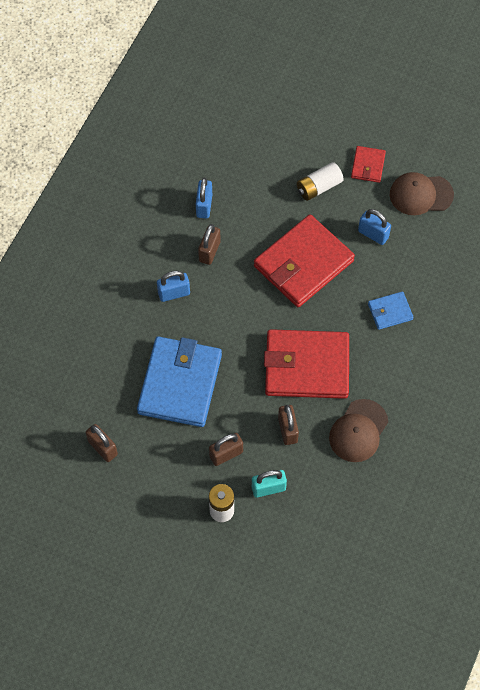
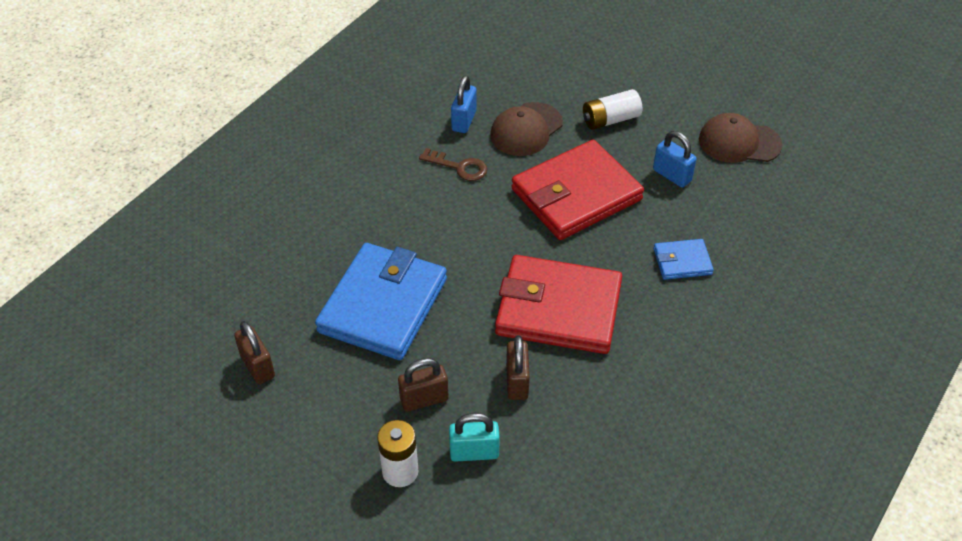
camera: 10 degrees right, 15 degrees down
blue padlock [157,271,190,302] -> none
brown padlock [198,224,221,265] -> brown key [419,148,487,181]
brown cap [329,399,388,462] -> brown cap moved to [490,102,563,156]
red wallet [351,146,386,183] -> none

